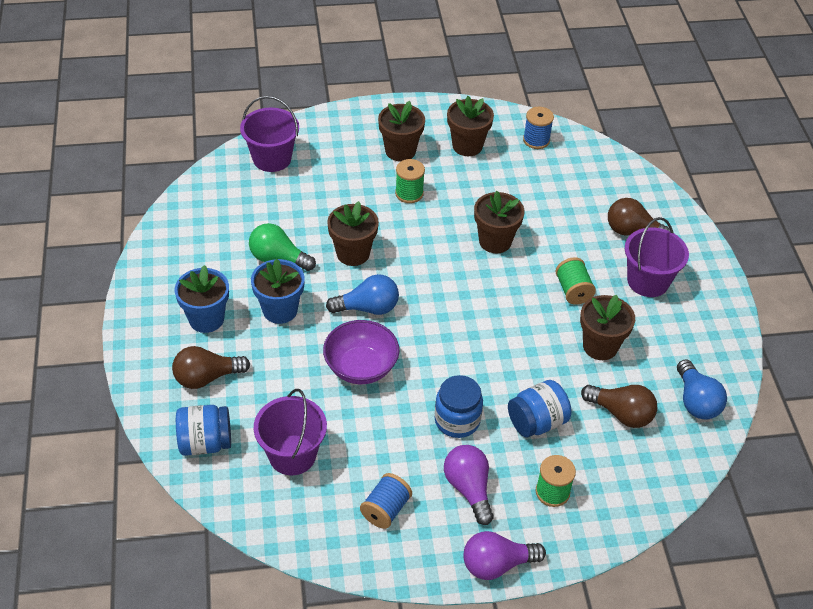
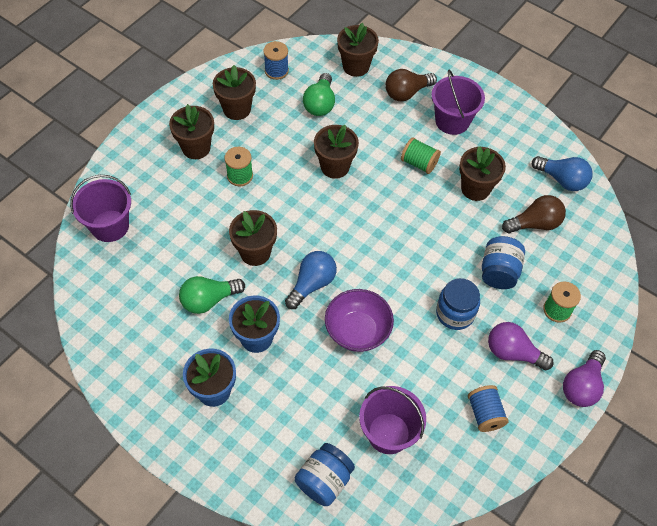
camera: 45 degrees left, 10 degrees up
brown light bulb [172,346,250,389] -> none
none -> green light bulb [303,73,335,116]
none -> brown flower pot [337,23,379,77]

